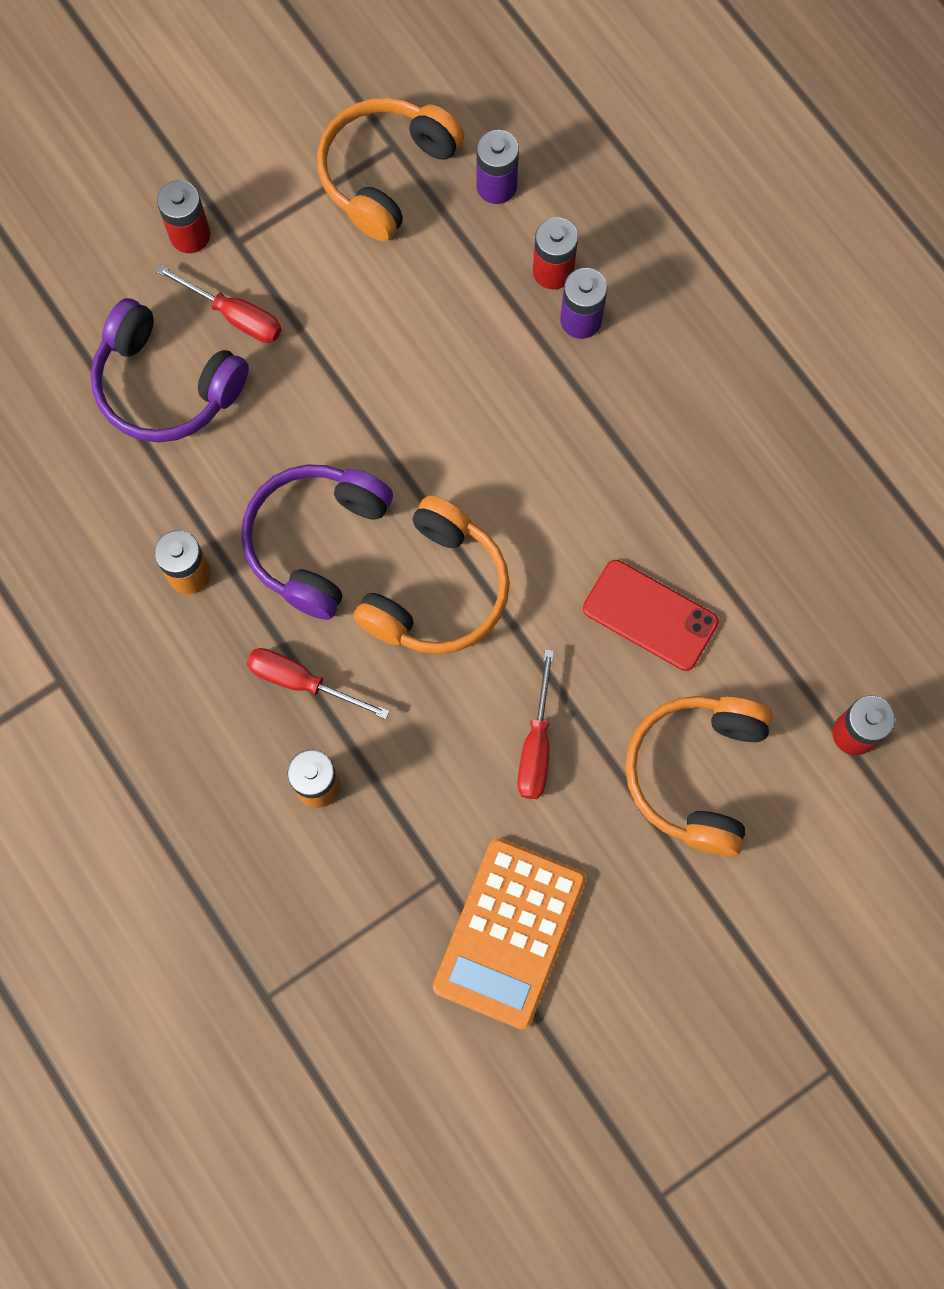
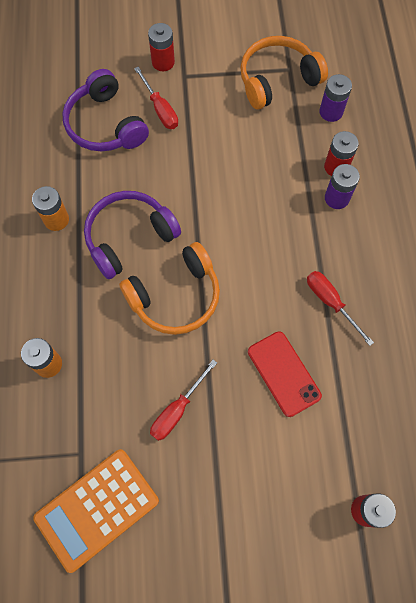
camera: 30 degrees right, 5 degrees down
red screwdriver [247,648,390,719] -> red screwdriver moved to [307,271,374,346]
orange headphones [625,696,773,857] -> none

